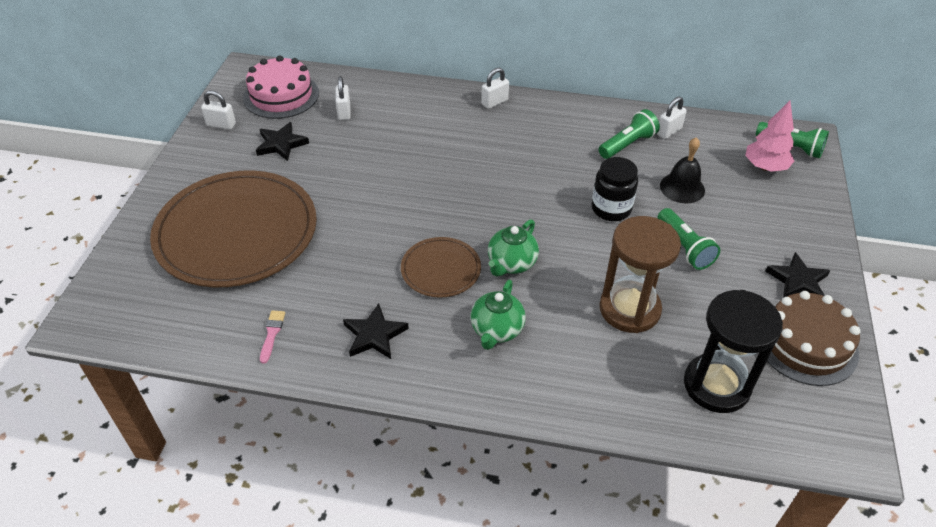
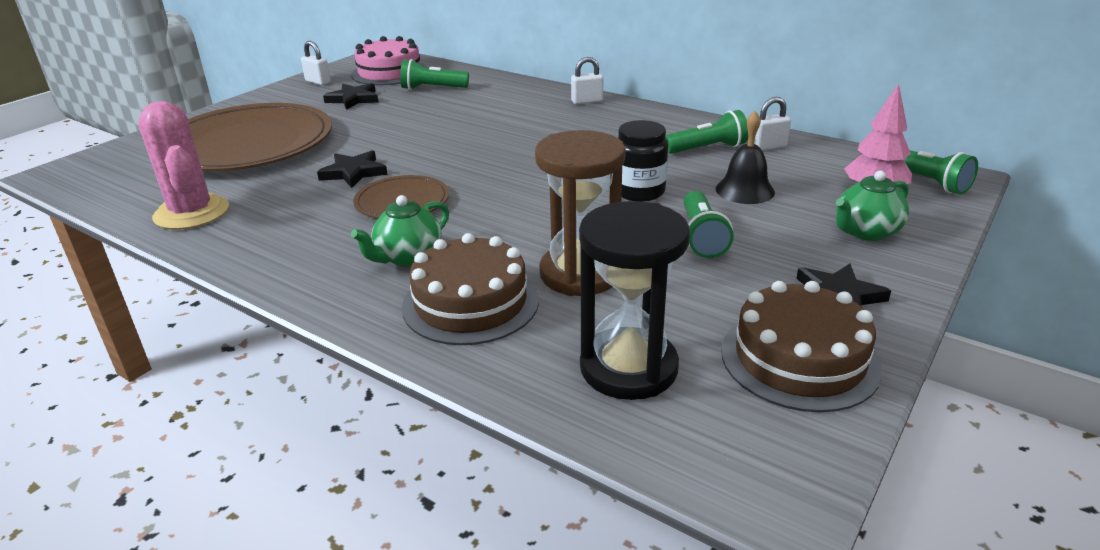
camera: 25 degrees right, 15 degrees down
pink brush [260,310,285,364] -> pink cactus [138,101,229,230]
white padlock [335,76,351,120] -> green flashlight [400,59,469,90]
black star [343,304,409,359] -> black star moved to [317,150,388,188]
green teapot [488,219,539,277] -> green teapot moved to [836,171,909,241]
none -> brown cake [402,233,539,345]

